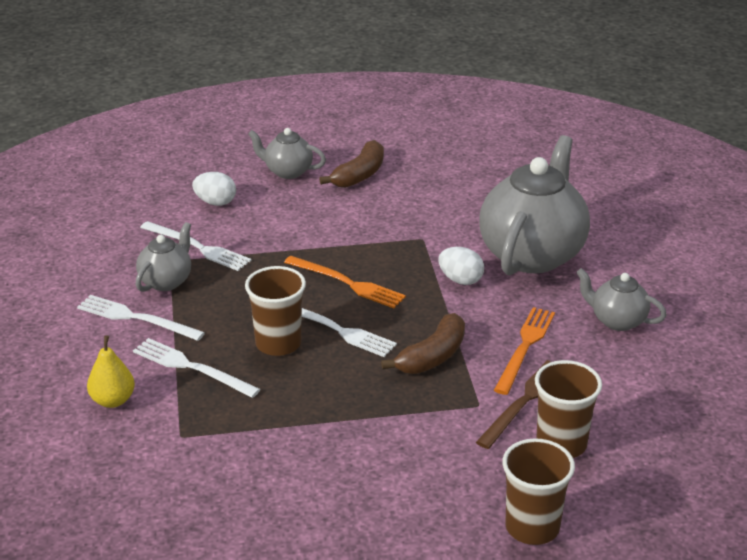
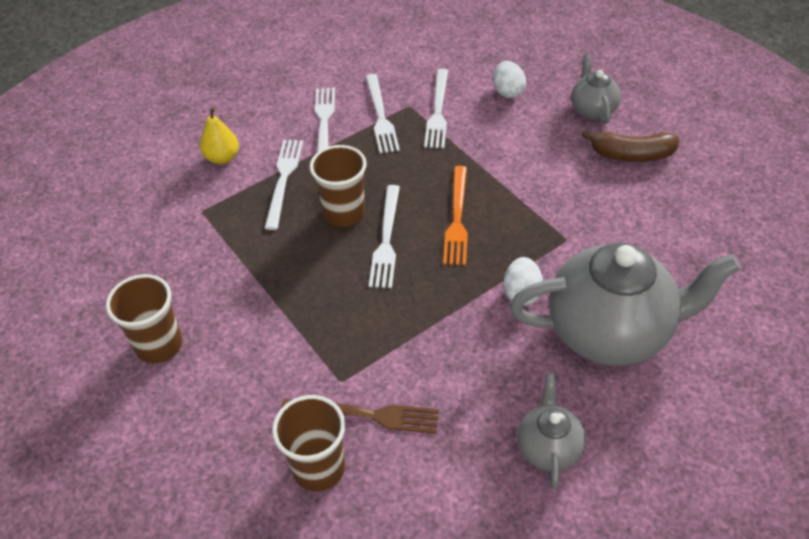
camera: 65 degrees right, 15 degrees up
grey teapot [135,222,191,292] -> white fork [366,74,400,154]
brown banana [381,313,465,374] -> none
orange fork [494,307,555,395] -> none
brown cup [502,438,575,545] -> brown cup moved to [106,274,182,363]

